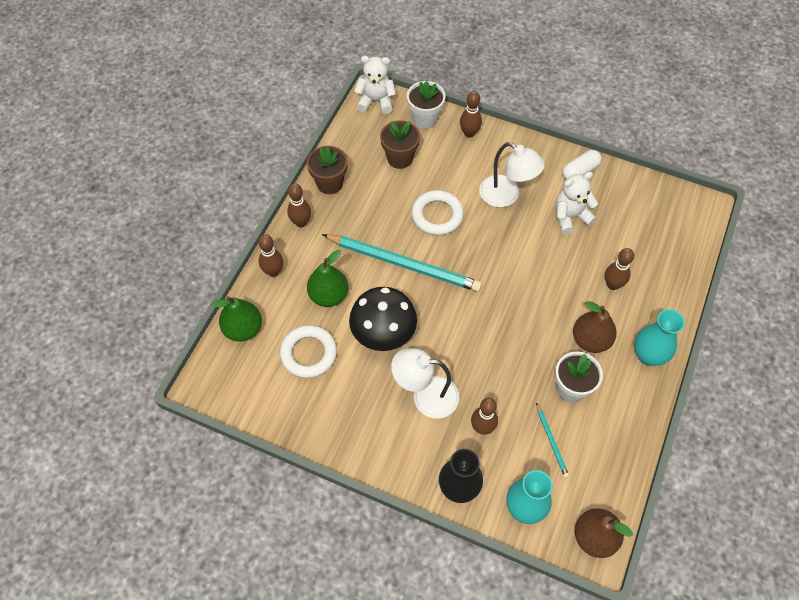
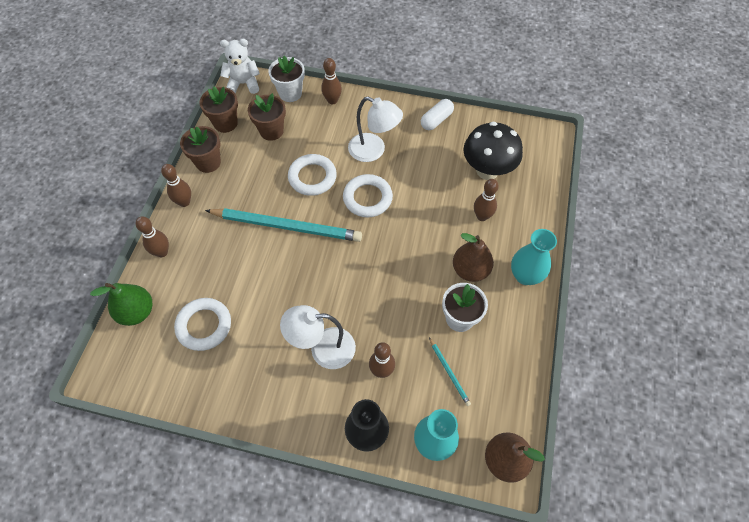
camera: 10 degrees left, 0 degrees up
green pear [307,250,348,307] -> none
black mushroom [349,287,417,351] -> black mushroom moved to [464,122,523,180]
white teddy bear [556,172,598,234] -> none
none -> brown flower pot [199,86,238,133]
none -> white ring [343,174,393,217]

